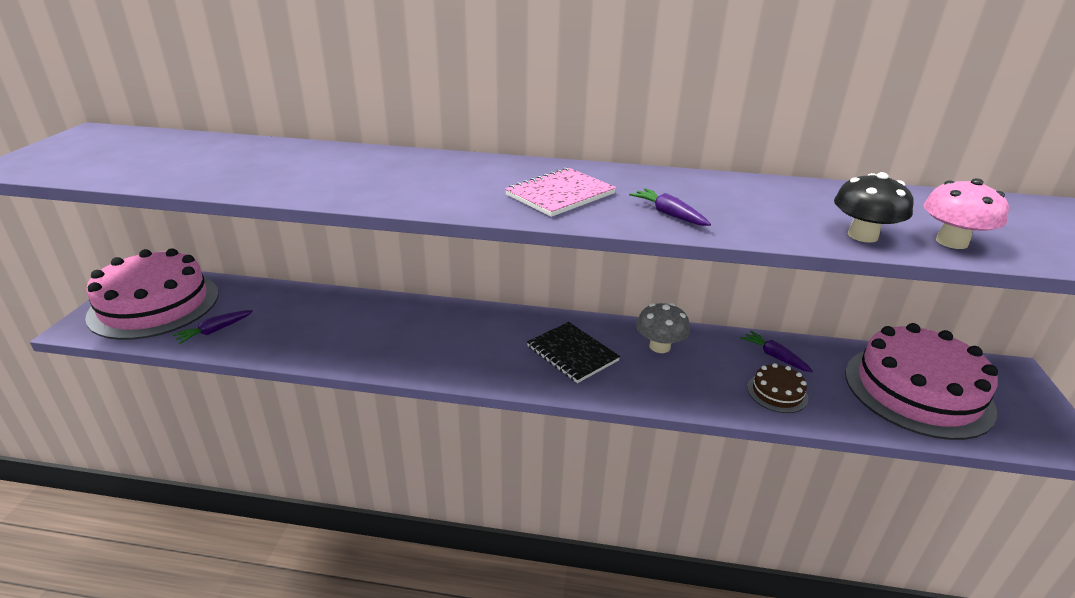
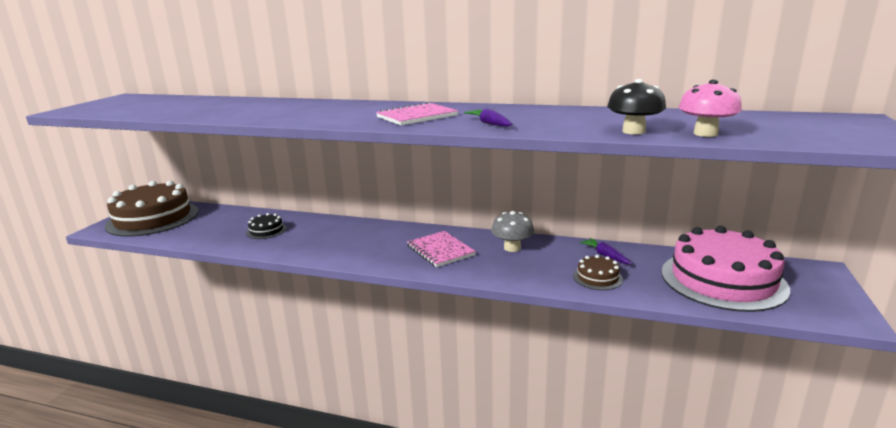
camera: 10 degrees right, 10 degrees down
pink cake [85,248,219,340] -> brown cake [105,180,199,237]
purple carrot [173,310,253,344] -> none
black notebook [527,322,620,383] -> pink notebook [407,231,476,267]
none -> black cake [246,213,286,239]

